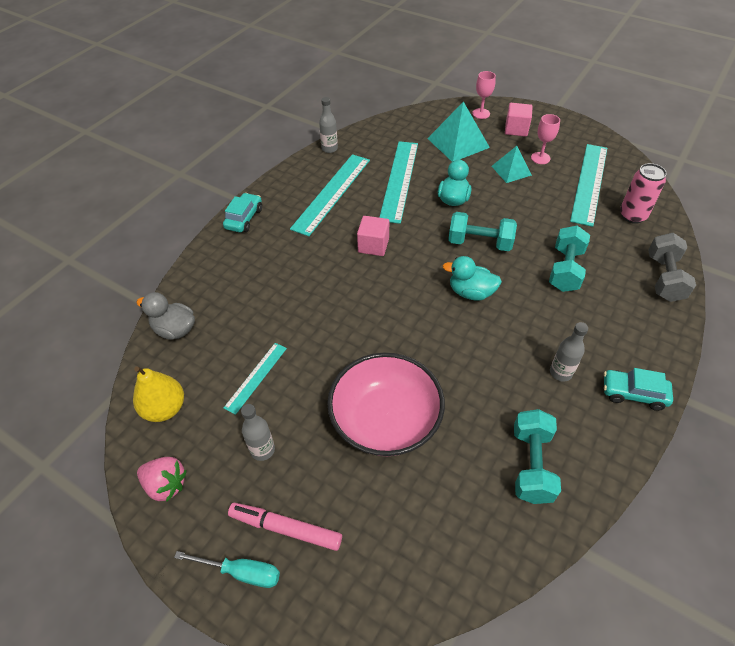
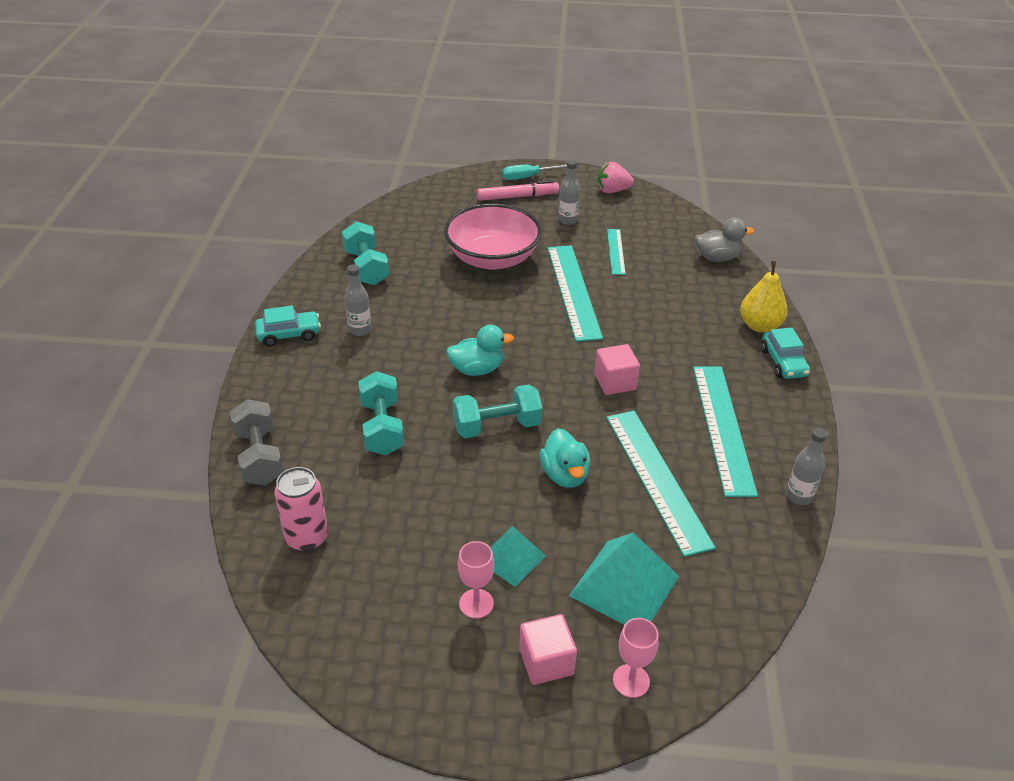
camera: 150 degrees right, 10 degrees down
yellow pear [133,366,184,422] -> yellow pear moved to [740,261,788,333]
turquoise ruler [570,144,607,227] -> turquoise ruler moved to [548,246,603,342]

